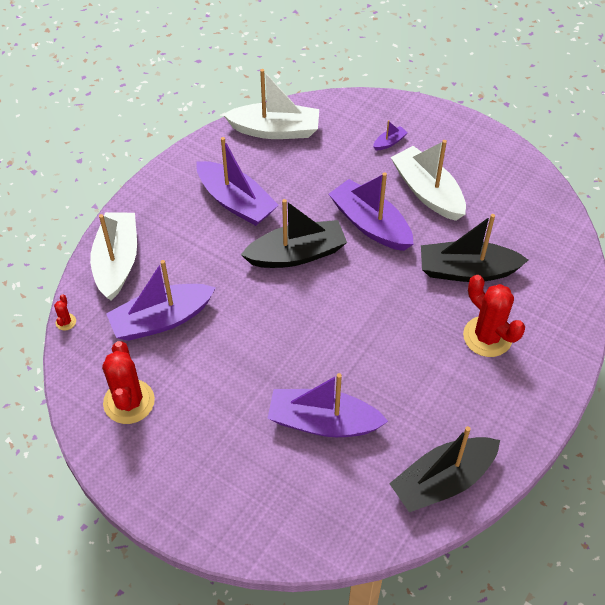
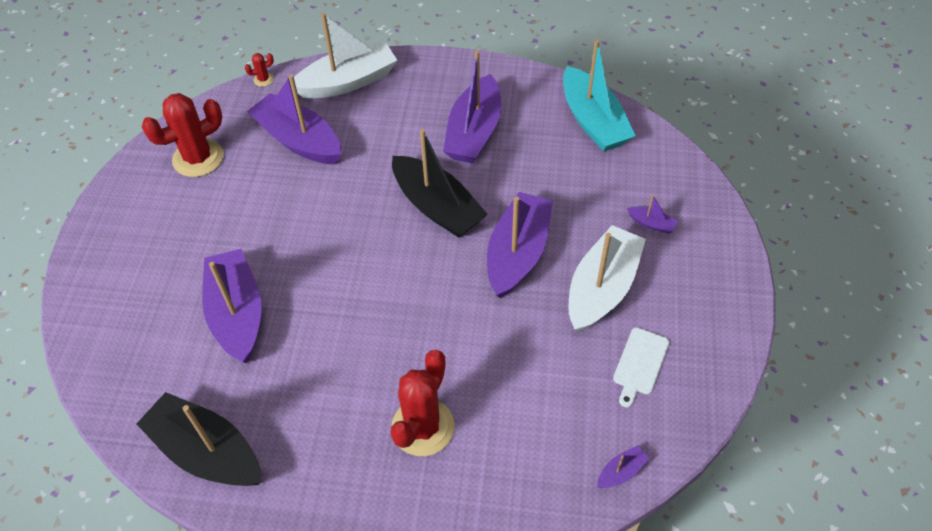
camera: 65 degrees right, 0 degrees up
white boat [223,69,319,139] -> turquoise boat [563,40,636,152]
black boat [421,214,528,282] -> none
none -> purple boat [597,445,650,488]
none -> white cutting board [613,327,669,408]

